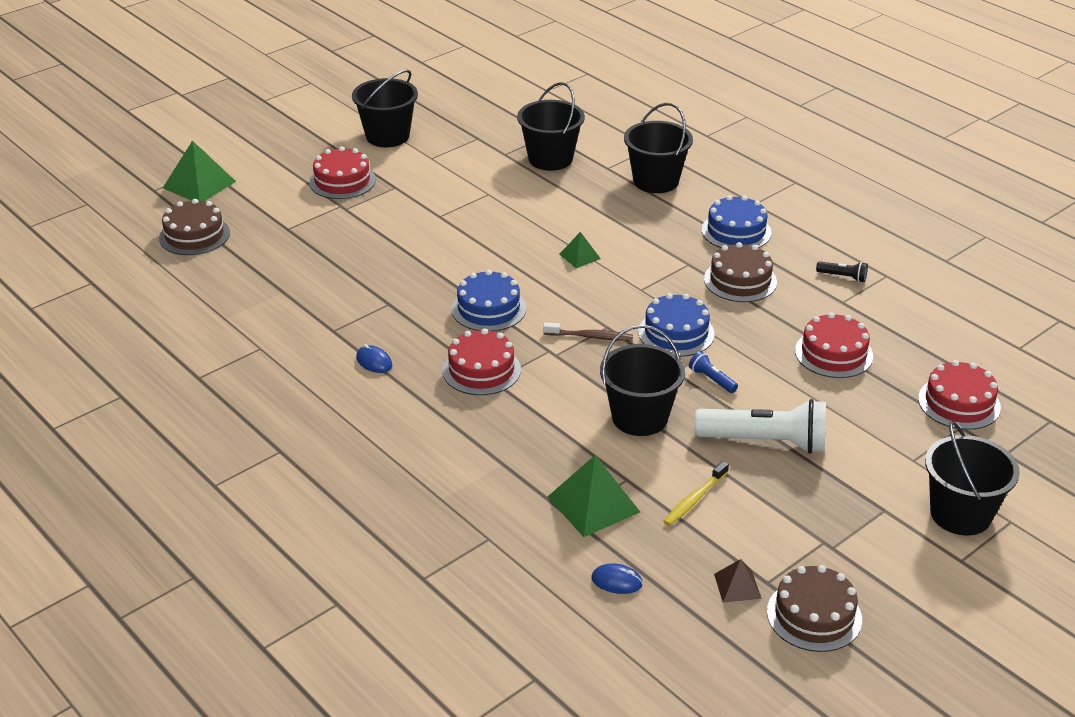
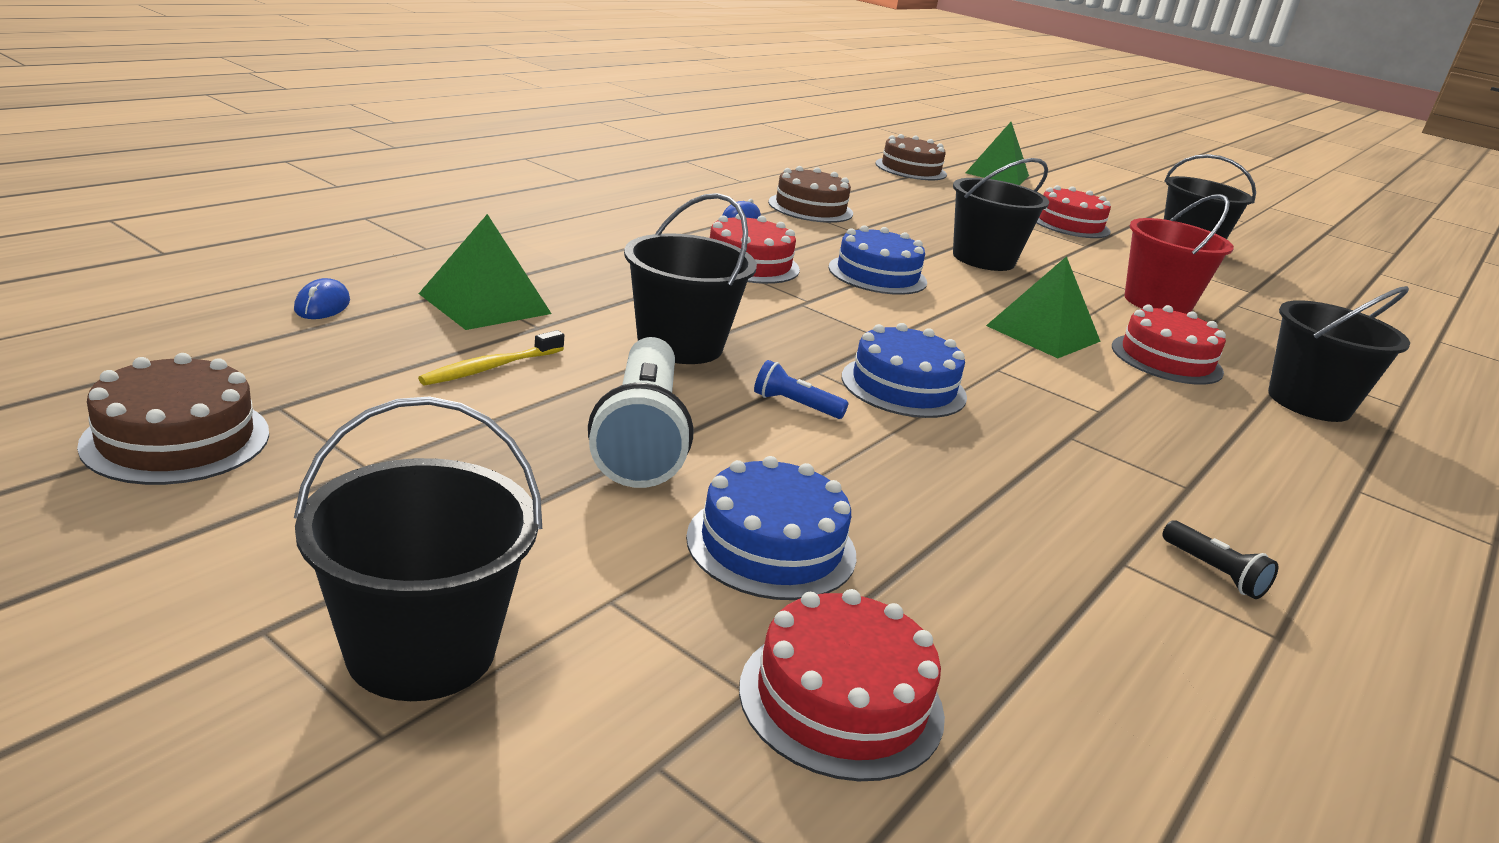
camera: 75 degrees right, 10 degrees down
black bucket [517,82,585,171] -> black bucket moved to [953,158,1049,271]
brown toothbrush [543,322,633,341] -> none
green pyramid [559,232,601,268] -> green pyramid [986,256,1101,358], size x1.83
yellow toothbrush [663,461,729,526] -> yellow toothbrush turned 75 degrees counterclockwise [418,330,564,385]
blue flashlight [689,351,738,393] -> blue flashlight turned 105 degrees counterclockwise [754,360,849,419]
blue cake [702,195,772,248] -> blue cake moved to [686,456,856,600]
brown cake [704,242,777,302] -> brown cake moved to [768,166,853,223]
brown pyramid [714,559,762,603] -> none
red cake [795,312,873,378] -> red cake moved to [1112,305,1226,385]
black flashlight [816,261,868,282] -> black flashlight turned 45 degrees counterclockwise [1162,520,1278,599]
none -> red bucket [1124,194,1234,314]

